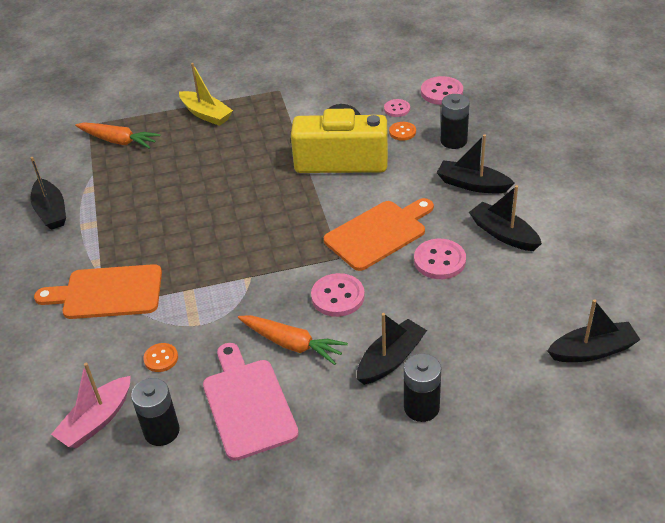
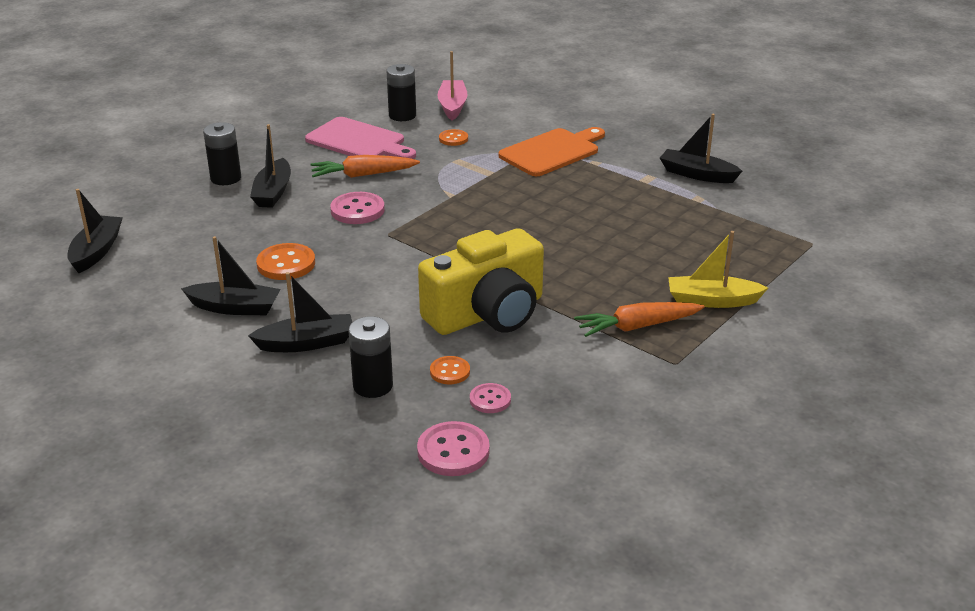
camera: 140 degrees right, 10 degrees down
orange carrot [75,122,160,149] -> orange carrot moved to [574,302,705,337]
orange cutting board [324,198,434,271] -> none
pink button [414,239,466,279] -> orange button [256,243,315,280]
black boat [547,299,640,362] -> black boat turned 150 degrees clockwise [67,189,123,273]

